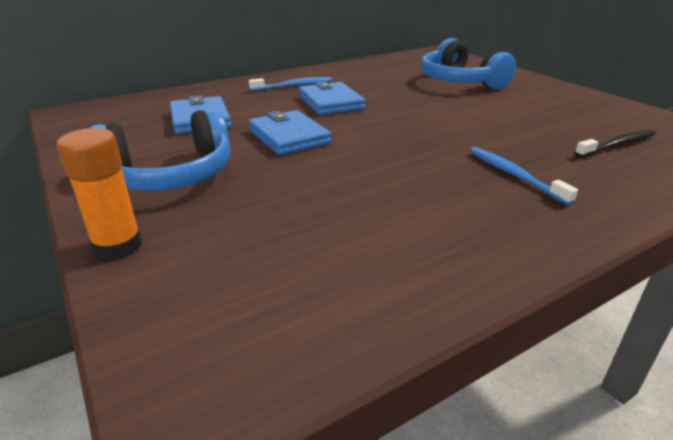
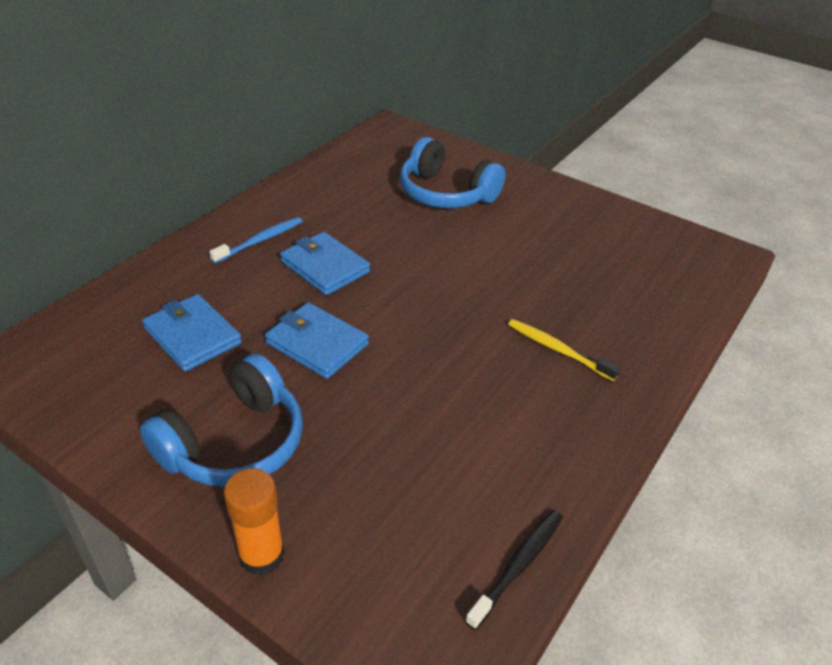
camera: 25 degrees left, 10 degrees up
blue toothbrush [470,147,578,205] -> yellow toothbrush [508,319,620,381]
black toothbrush [575,129,656,157] -> black toothbrush moved to [465,510,563,630]

